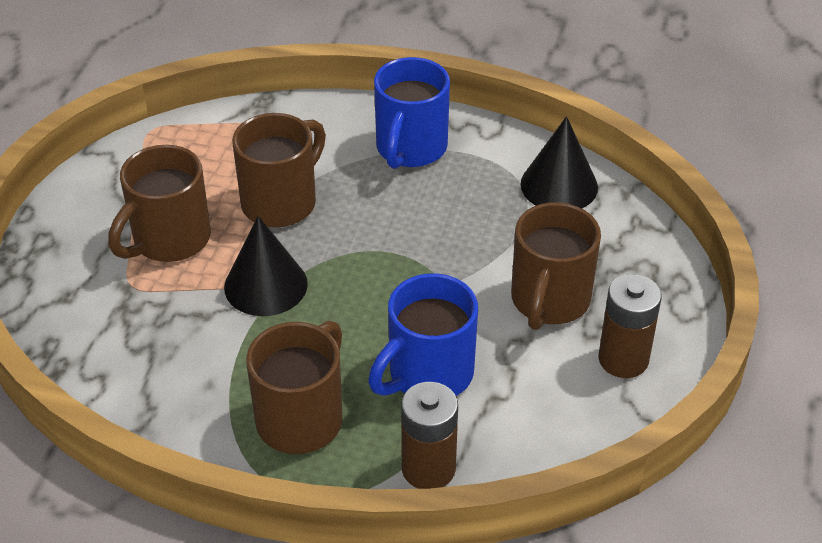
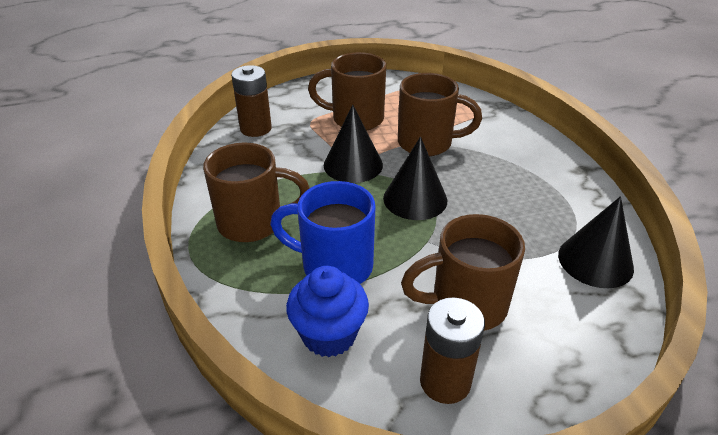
camera: 60 degrees right, 5 degrees down
blue mug [374,57,450,169] -> none
brown battery [401,382,458,489] -> brown battery moved to [231,65,272,137]
none -> blue cupcake [286,266,369,357]
none -> black cone [383,137,447,220]

